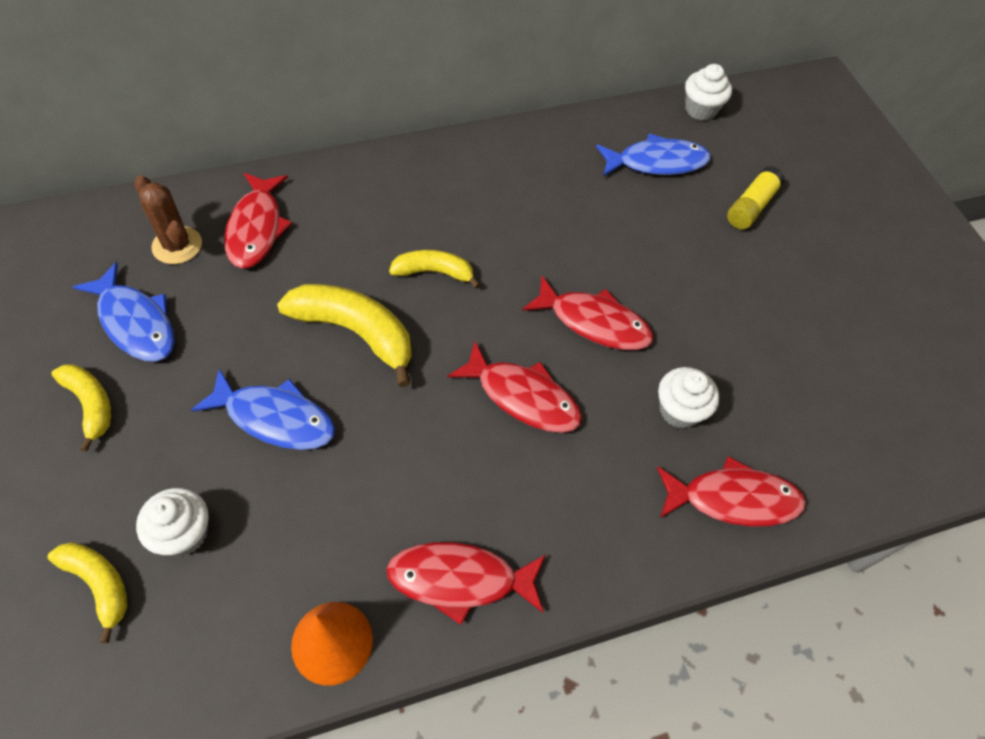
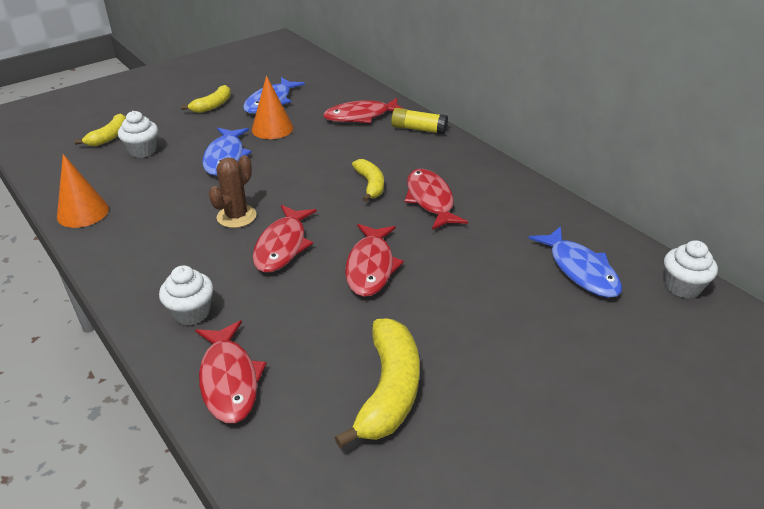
camera: 75 degrees right, 20 degrees down
brown cactus [134,175,202,264] -> brown cactus moved to [209,155,256,228]
yellow banana [277,284,412,387] -> yellow banana moved to [334,318,420,448]
red fish [386,542,545,625] -> red fish moved to [404,169,468,230]
white cupcake [658,367,719,429] -> white cupcake moved to [159,265,213,325]
yellow glue stick [727,166,785,229] -> yellow glue stick moved to [391,108,448,134]
none -> orange cone [252,75,293,139]

